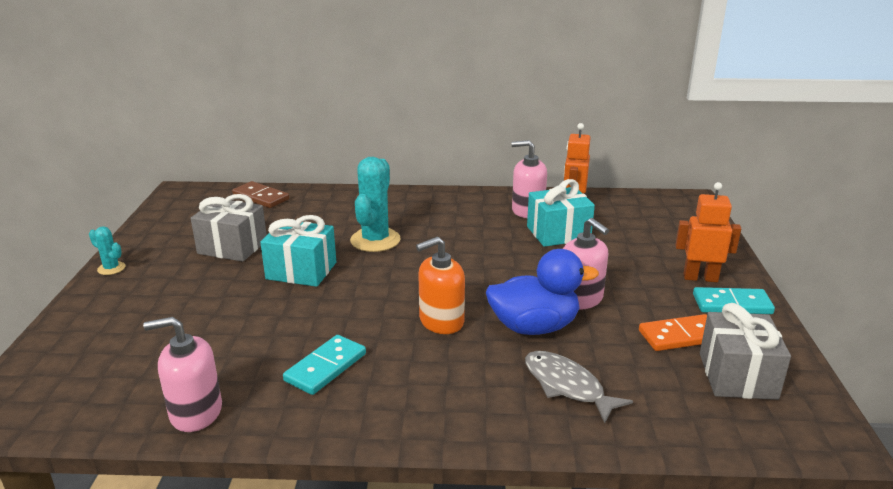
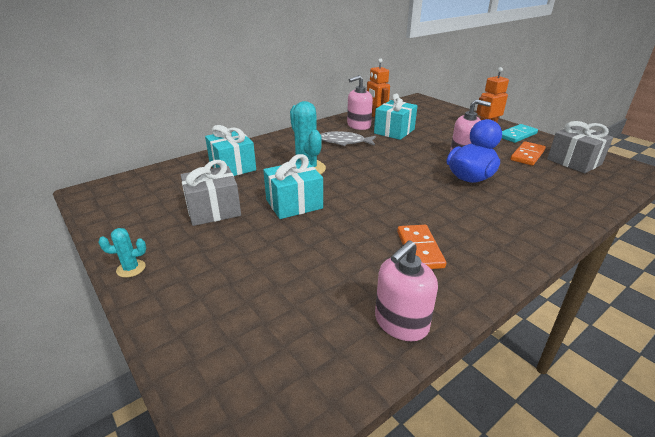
camera: 40 degrees left, 5 degrees up
brown domino [232,181,289,208] -> none
turquoise domino [283,335,366,395] -> orange domino [397,225,446,269]
orange soap dispenser [416,237,465,334] -> none
grey fish [525,351,633,423] -> grey fish moved to [321,131,376,146]
none -> turquoise gift [205,125,256,176]

